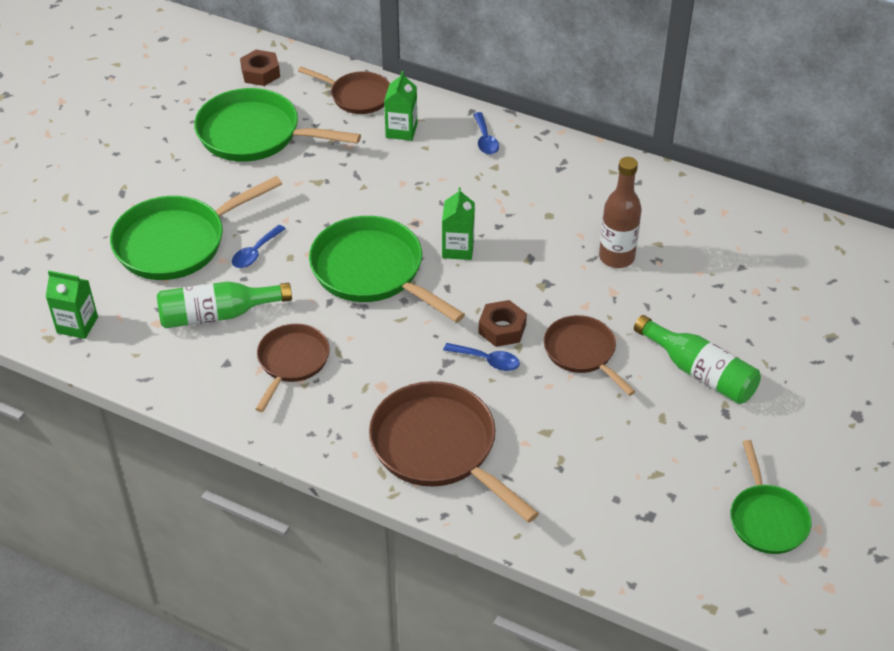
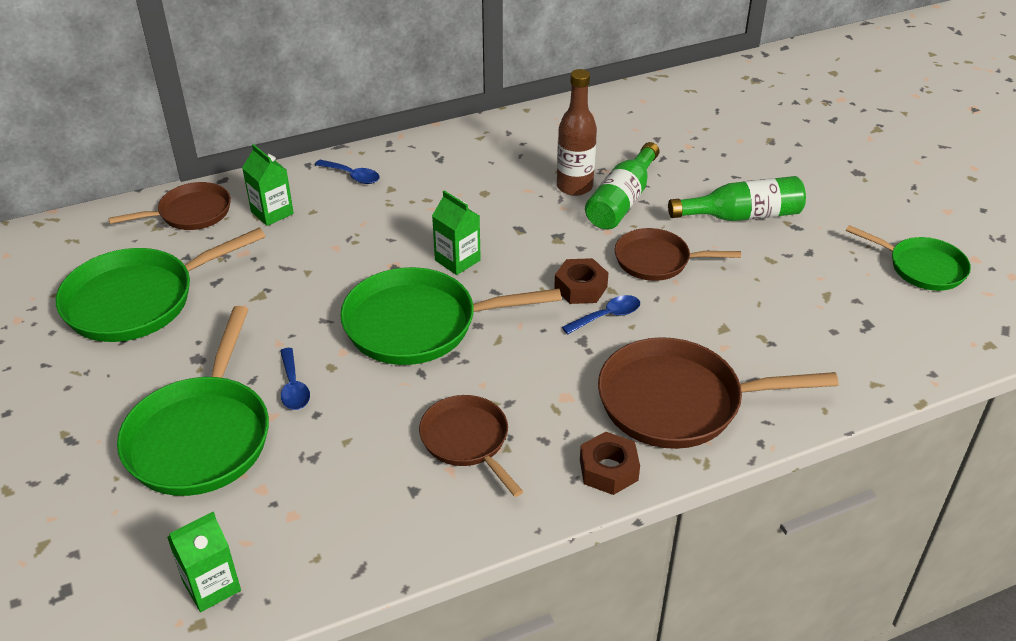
camera: 50 degrees left, 5 degrees down
green bottle [157,281,292,328] -> green bottle moved to [585,142,660,230]
brown nut [240,50,280,86] -> brown nut moved to [580,432,640,495]

